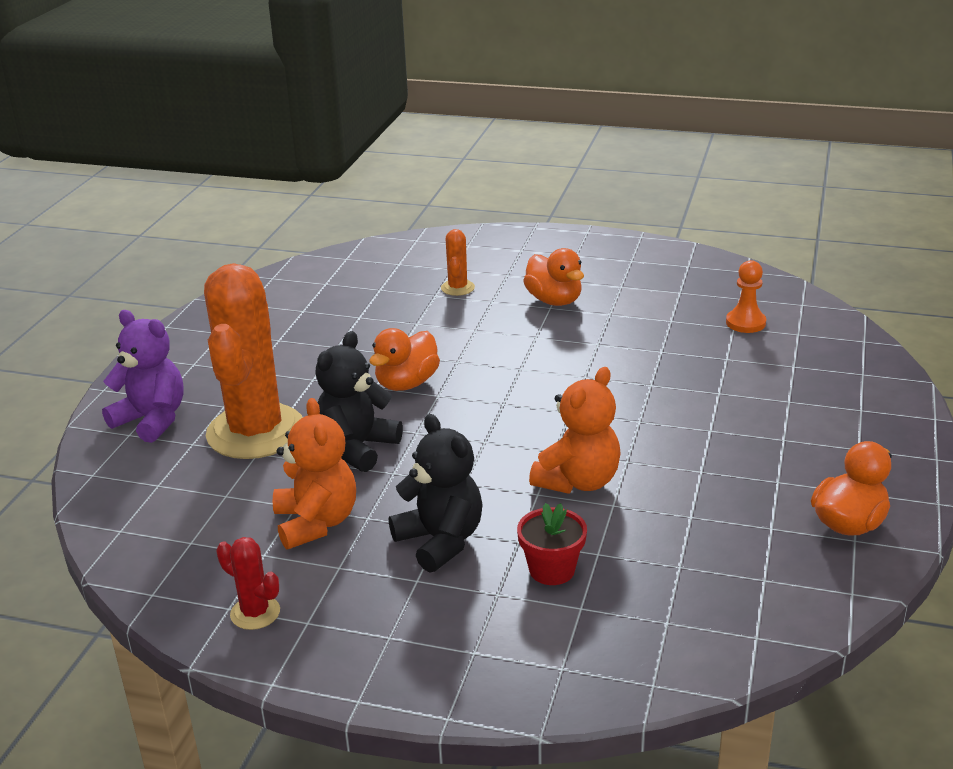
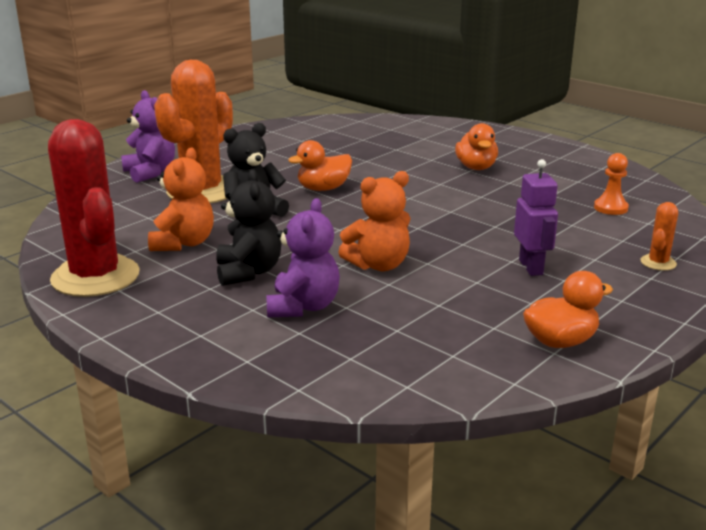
camera: 25 degrees right, 5 degrees down
red cactus [216,537,280,630] -> red cactus [48,119,140,297], size x2.41
orange cactus [441,229,475,296] -> orange cactus moved to [640,202,678,271]
red flower pot [517,503,587,585] -> purple teddy bear [266,198,340,317]
none -> purple robot [514,159,558,276]

